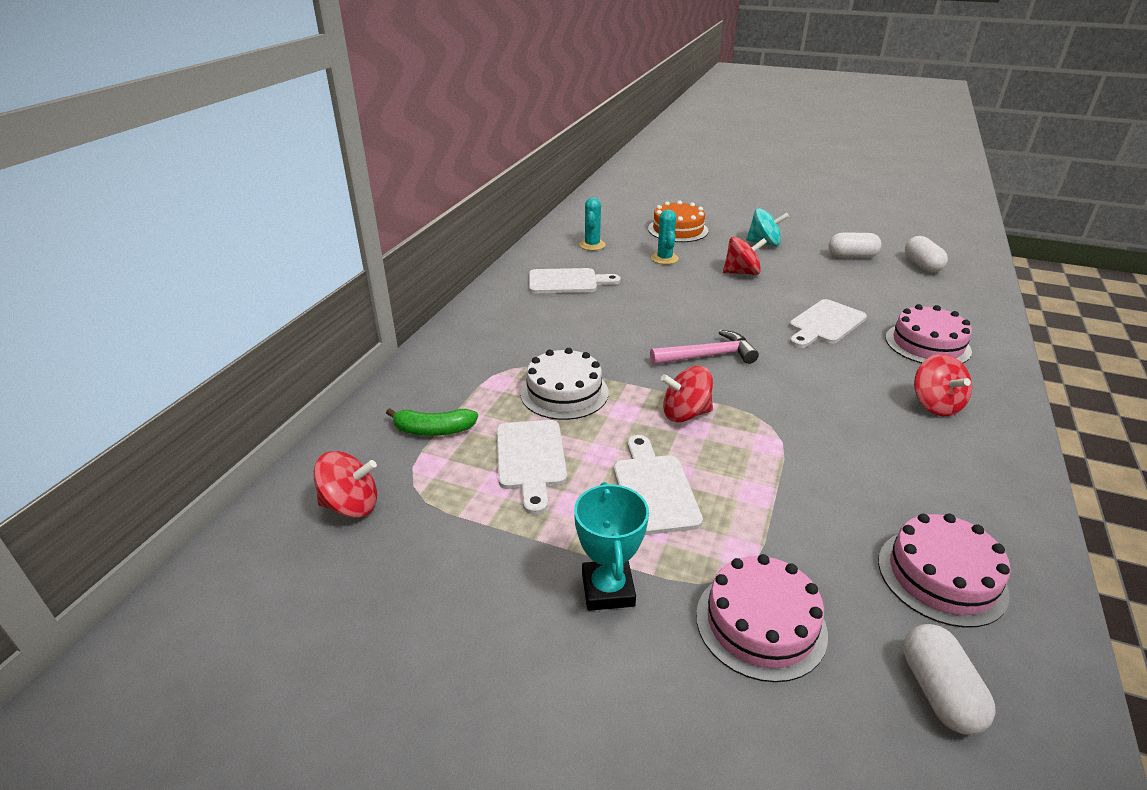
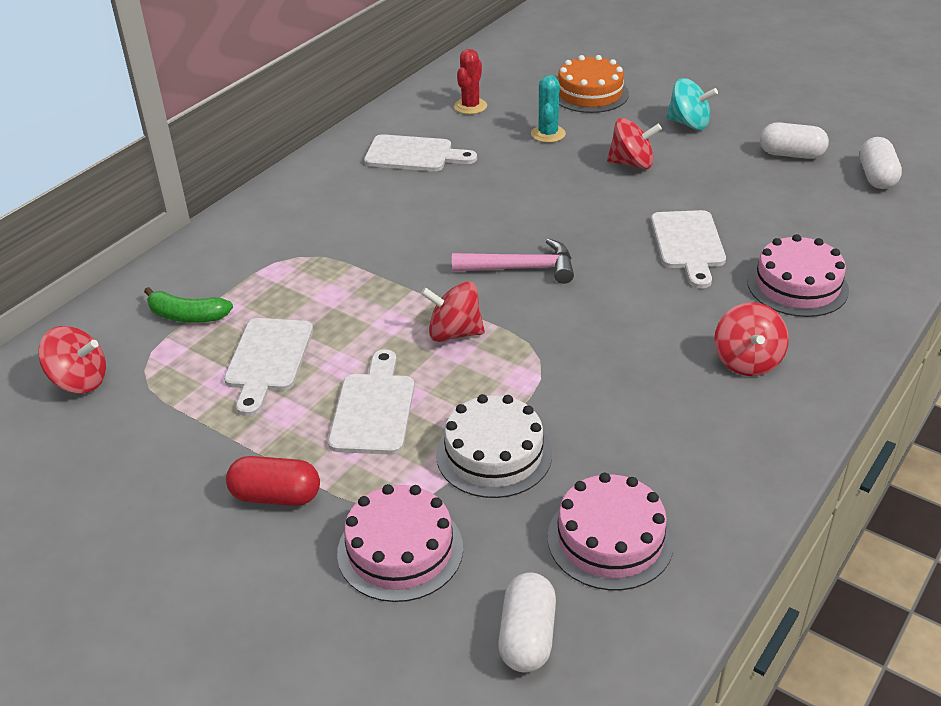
camera: 15 degrees right, 5 degrees up
white cake [520,348,608,420] -> white cake moved to [436,394,552,498]
turquoise trophy [574,482,649,611] -> red capsule [226,456,320,506]
turquoise cactus [579,197,606,251] -> red cactus [454,49,487,114]
white cutting board [789,299,867,348] -> white cutting board turned 60 degrees counterclockwise [651,210,726,288]

